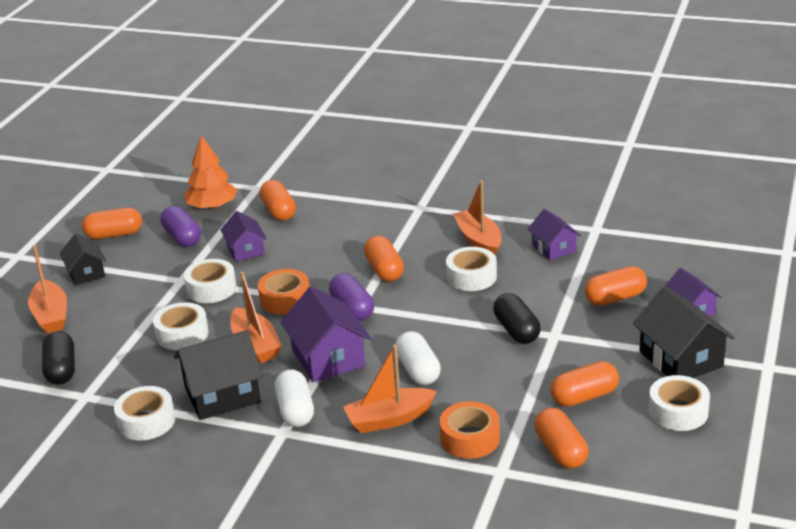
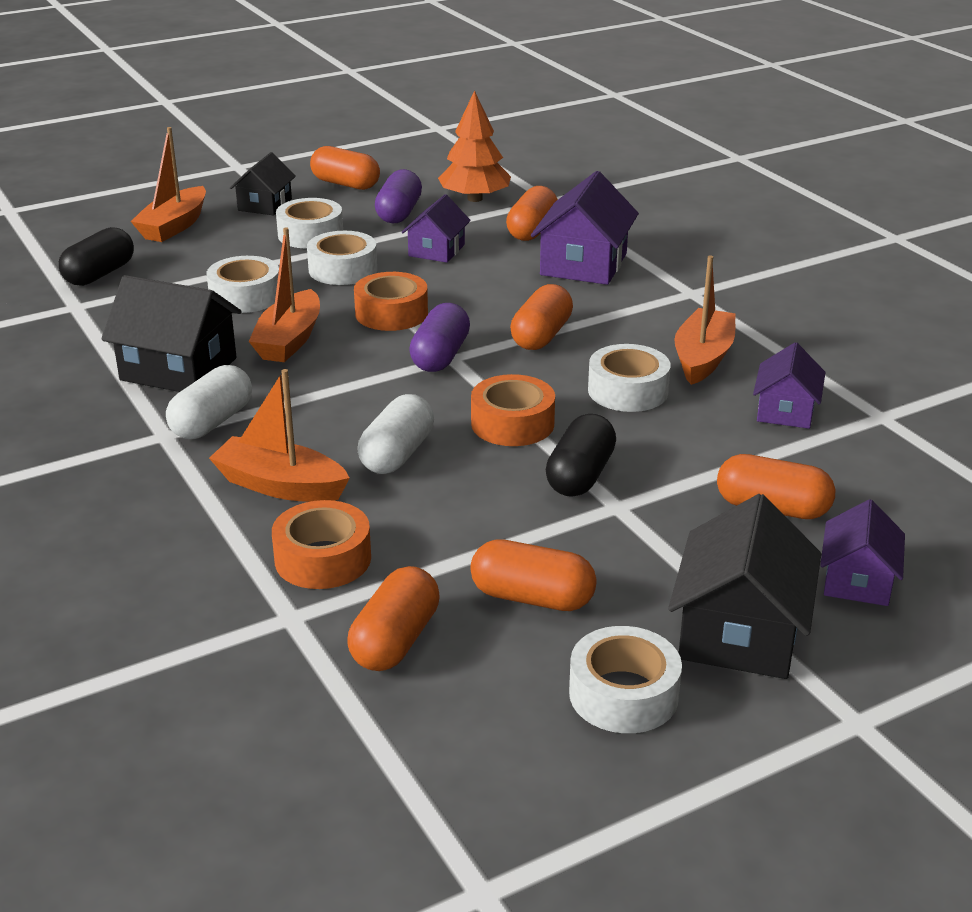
camera: 40 degrees right, 0 degrees up
white tape [114,386,175,440] -> white tape moved to [276,198,343,248]
purple house [281,286,371,382] -> purple house moved to [531,171,639,285]
none -> orange tape [471,374,555,446]

